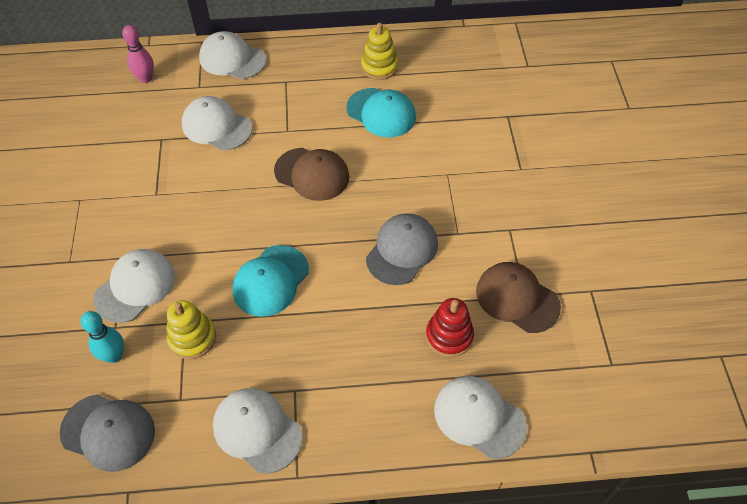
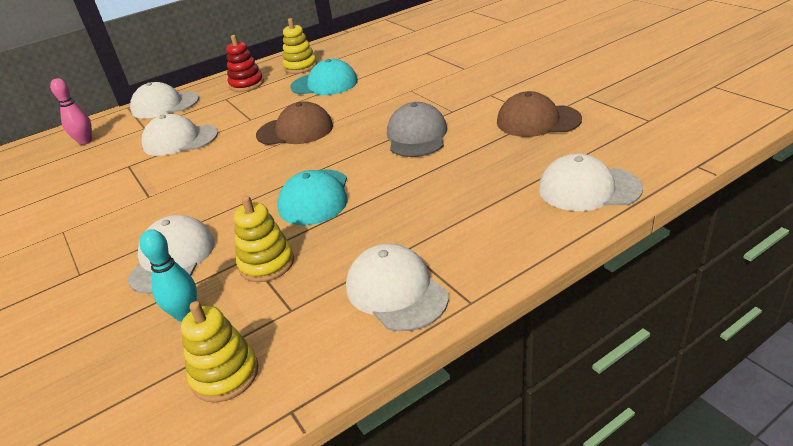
camera: 25 degrees left, 20 degrees down
grey cap [60,394,155,472] -> yellow stacking toy [181,301,259,403]
white cap [213,388,302,474] -> white cap turned 45 degrees clockwise [346,243,449,331]
red stacking toy [426,298,474,357] -> red stacking toy moved to [226,35,264,92]

